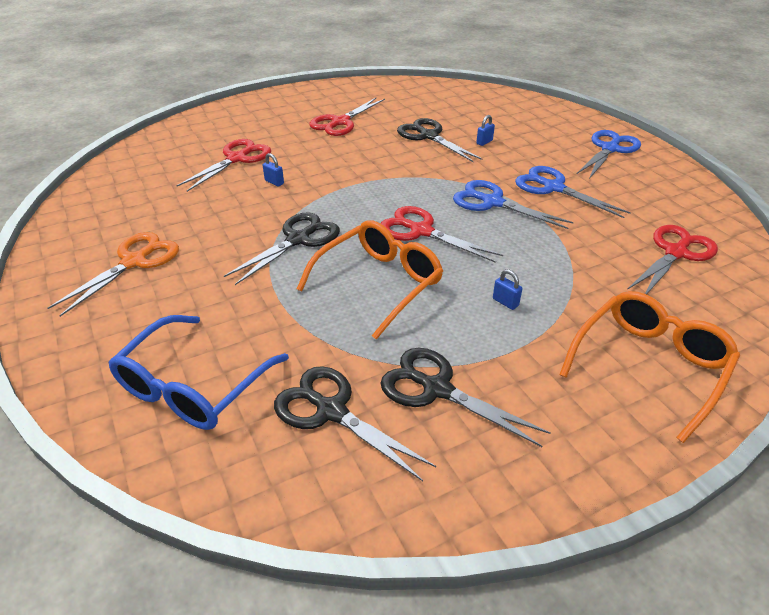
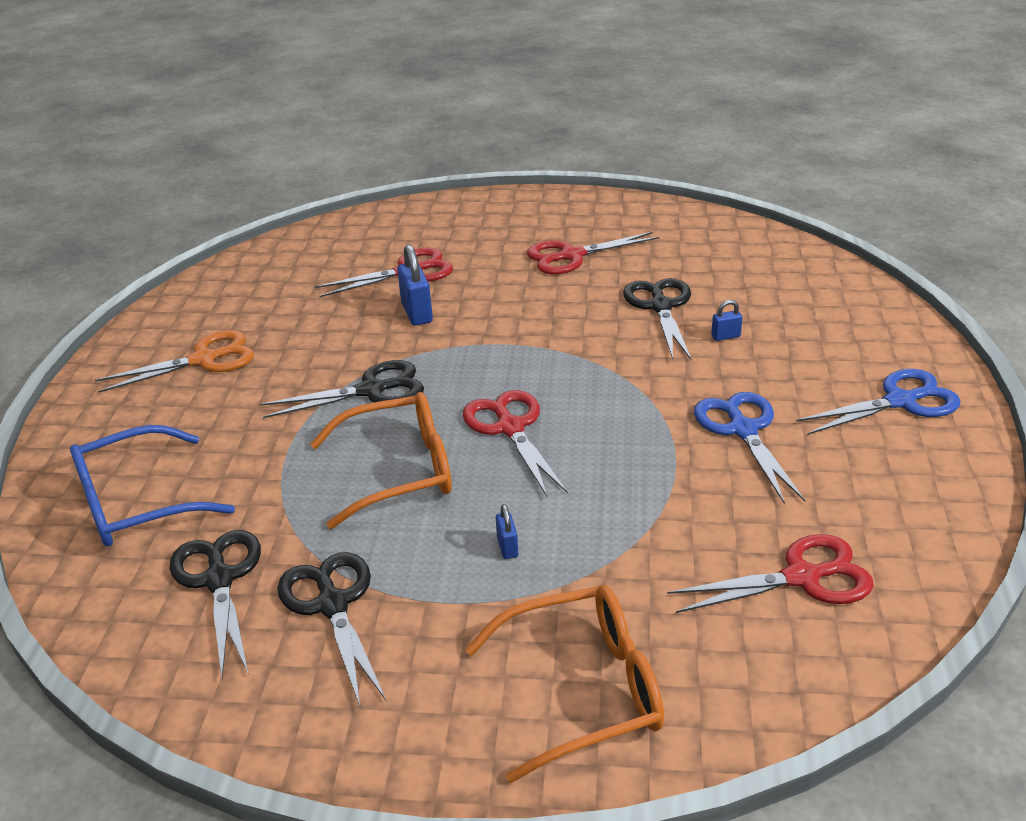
camera: 35 degrees right, 5 degrees down
blue padlock [263,153,284,186] -> blue padlock [397,244,433,326], size x1.87
blue scissors [453,180,574,229] -> none

